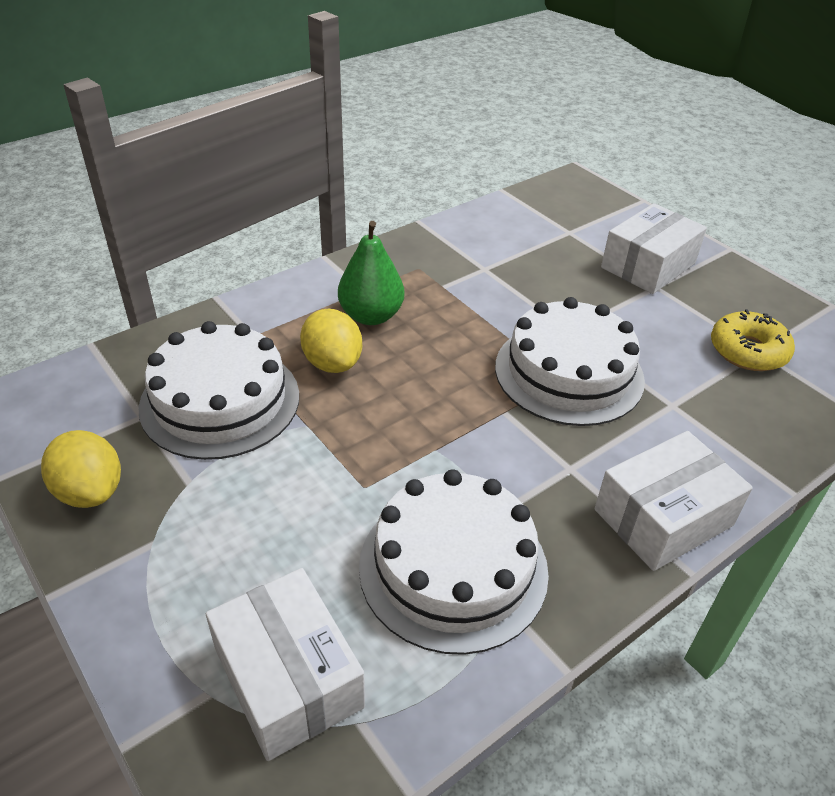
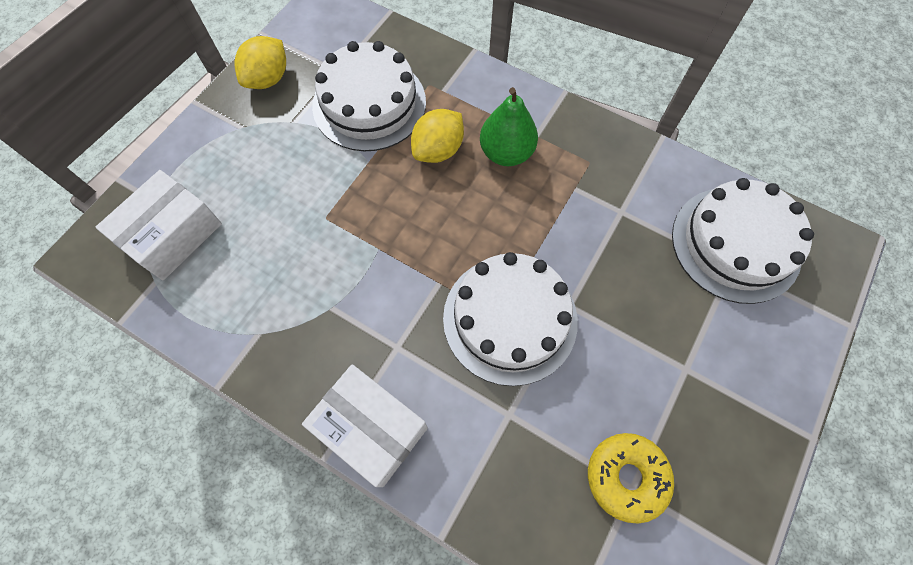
camera: 70 degrees right, 25 degrees up
white cake [359,469,549,655] -> white cake moved to [672,178,814,304]
white box [601,203,707,294] -> none

